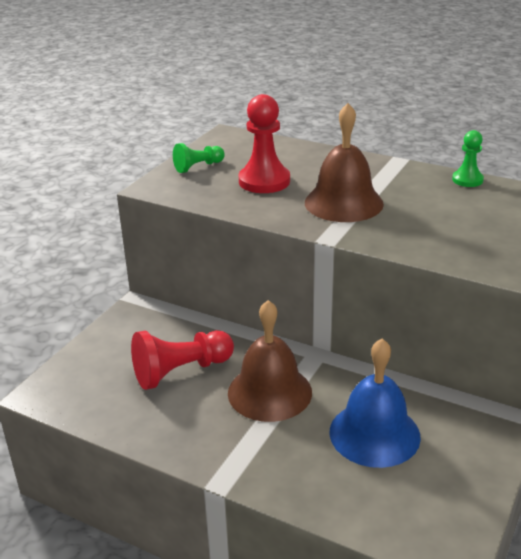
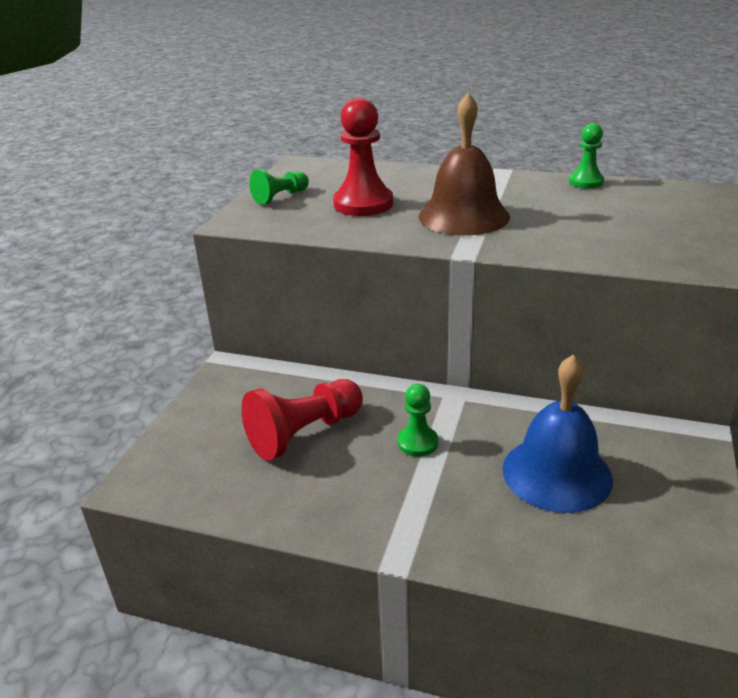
camera: 10 degrees left, 0 degrees up
brown bell [228,300,312,422] -> green pawn [398,384,438,457]

